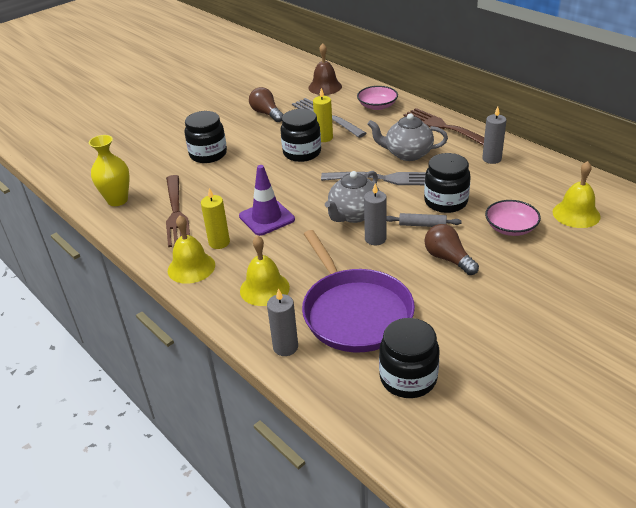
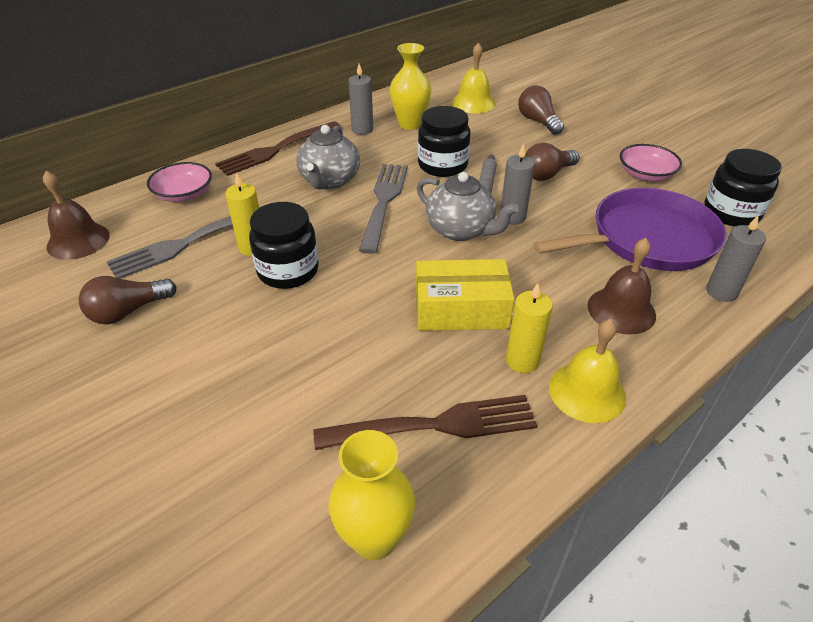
camera: 90 degrees left, 5 degrees up
black jar [184,111,227,163] -> none
purple traffic cone [239,165,295,236] -> yellow box [416,259,514,331]
yellow bell [240,235,290,306] -> brown bell [587,238,656,335]
pink bowl [485,200,541,236] -> pink bowl moved to [620,144,682,181]
none -> yellow vase [390,43,431,130]
none -> brown light bulb [518,86,564,135]

